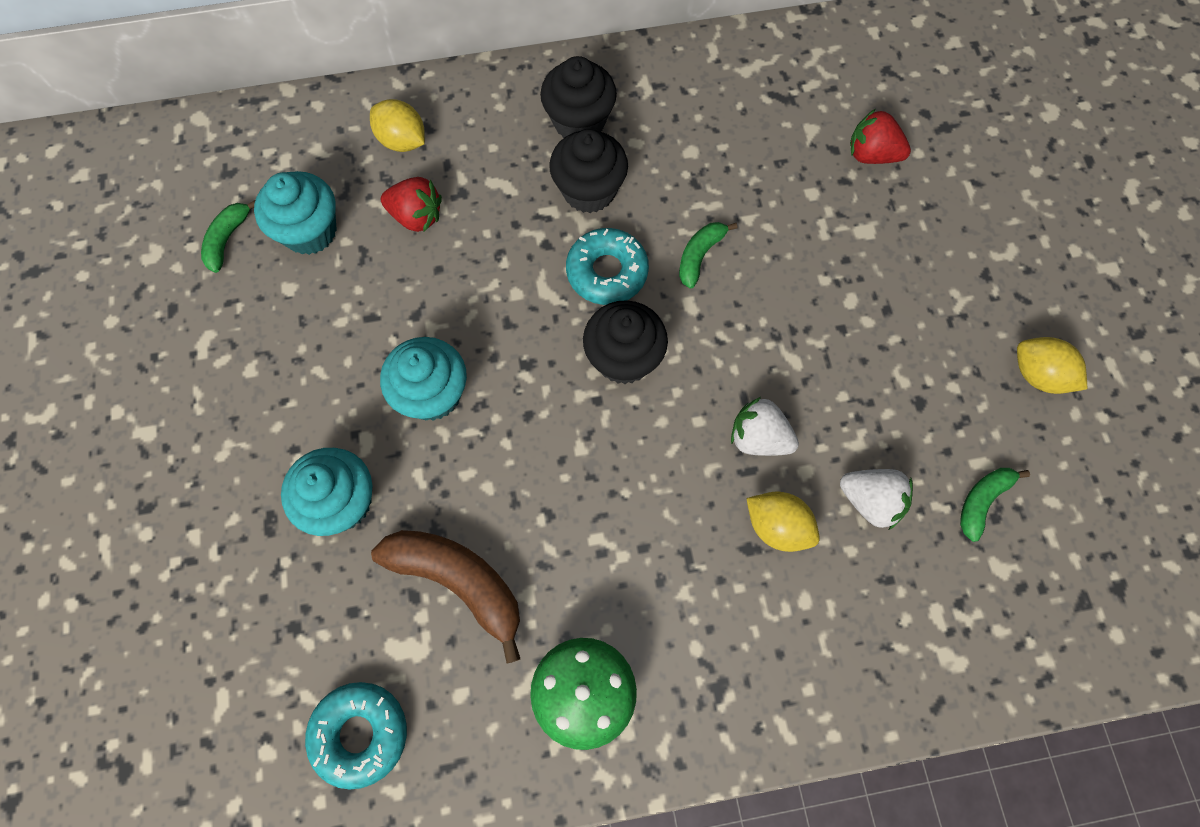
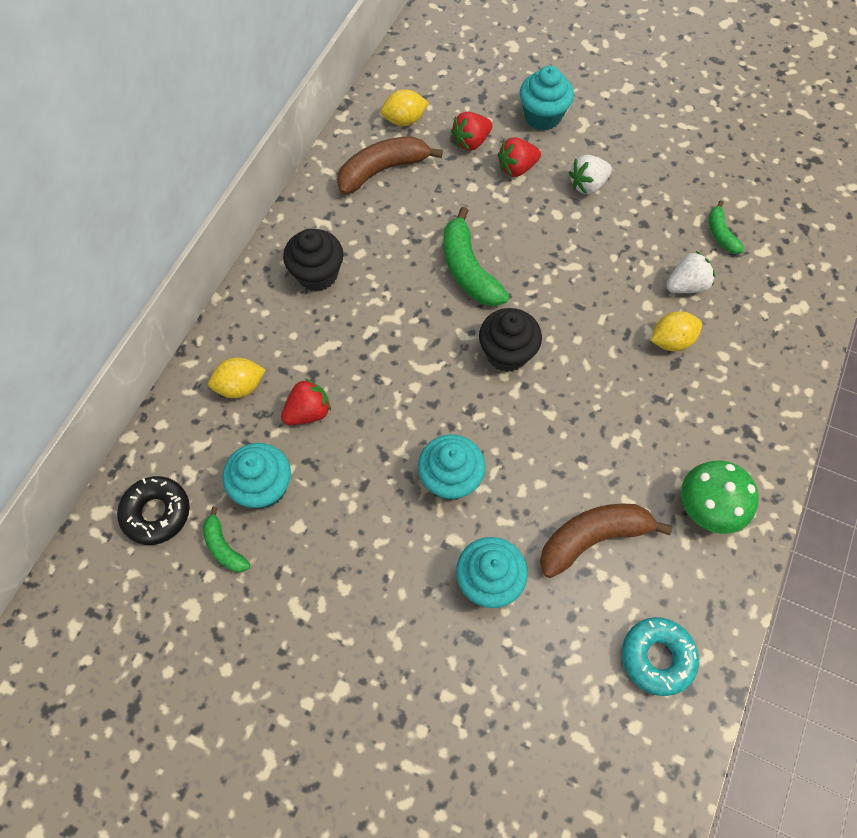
camera: 55 degrees left, 5 degrees down
black cupcake [549,129,628,213] -> none
turquoise donut [566,228,649,305] -> none
green banana [679,222,737,288] -> green banana [444,207,509,306], size x1.83
white strawberry [731,397,799,456] -> white strawberry moved to [569,155,612,194]
yellow lemon [1017,337,1087,394] -> yellow lemon moved to [381,89,429,126]
none -> black donut [117,476,190,545]
none -> brown banana [337,136,443,195]
none -> red strawberry [498,137,541,177]
none -> turquoise cupcake [520,66,574,131]

